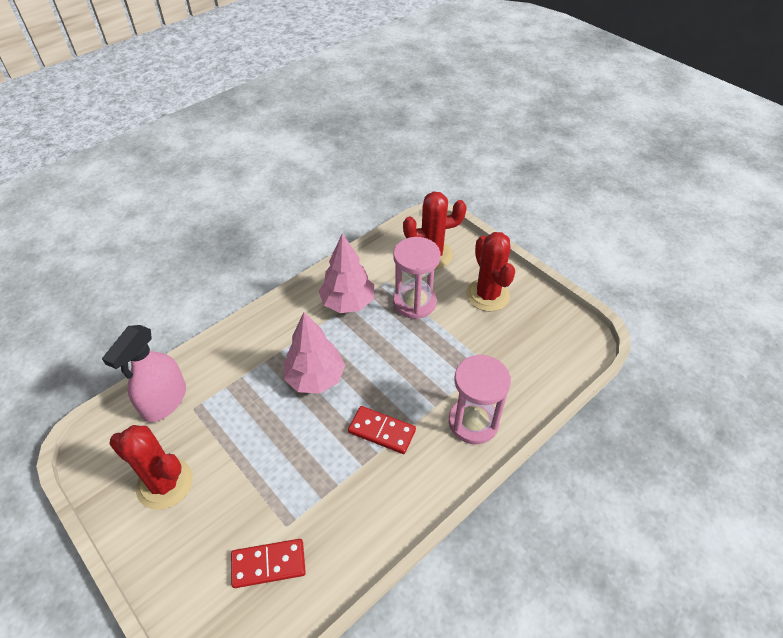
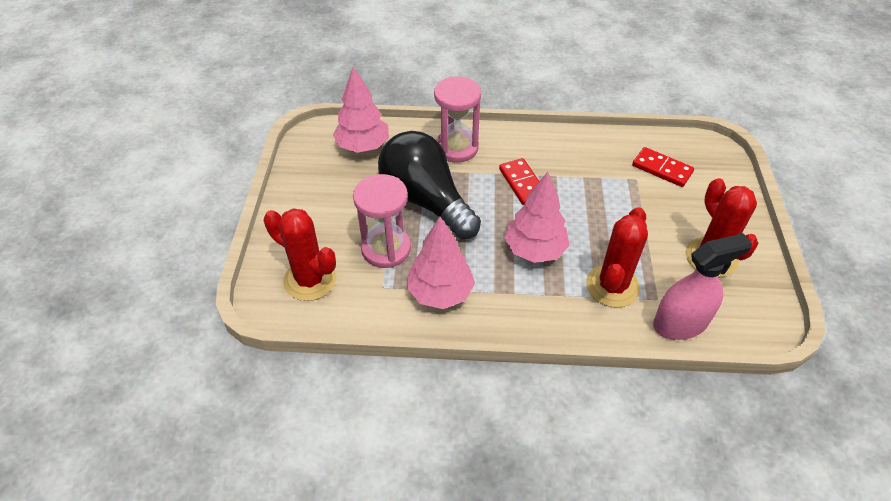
camera: 135 degrees left, 0 degrees up
red cactus [466,232,515,312] -> red cactus moved to [586,207,648,308]
none -> pink tree [333,67,389,153]
none -> black light bulb [378,131,481,239]

